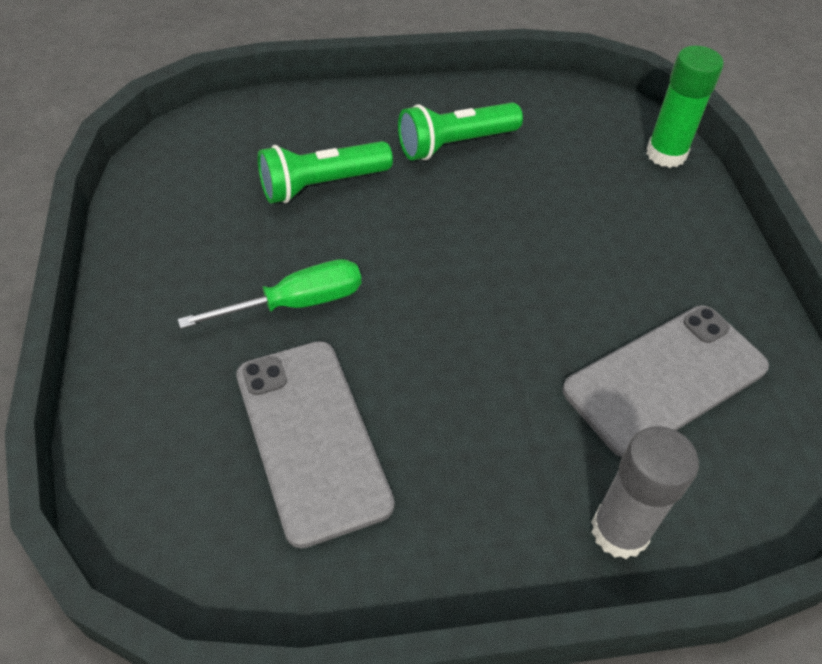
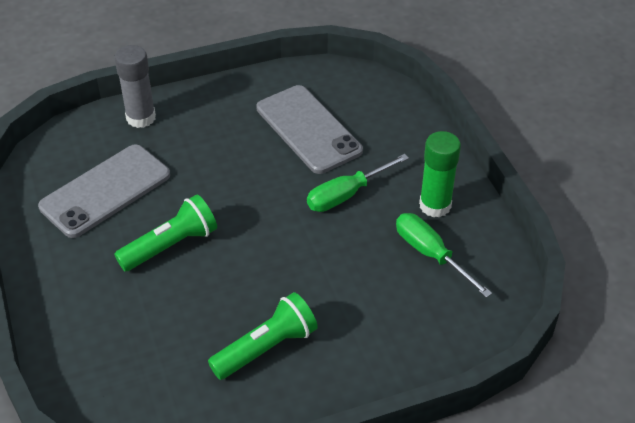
camera: 170 degrees right, 5 degrees down
green flashlight [258,141,393,204] -> green flashlight moved to [114,195,217,271]
green glue stick [646,46,724,168] -> green glue stick moved to [419,131,461,218]
none -> green screwdriver [396,213,492,298]

